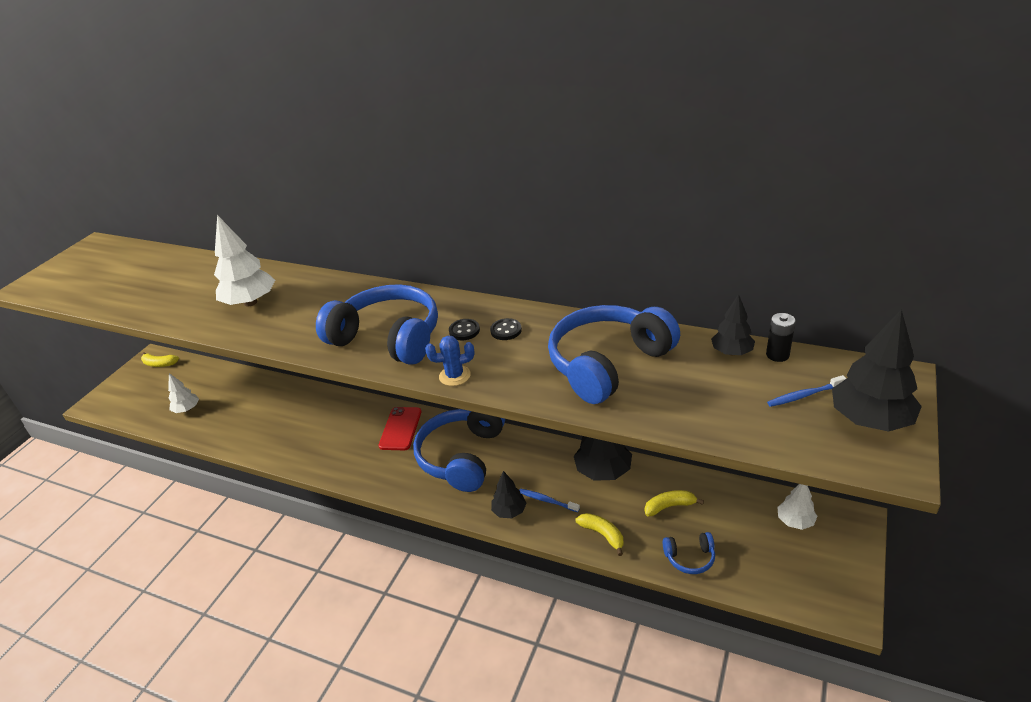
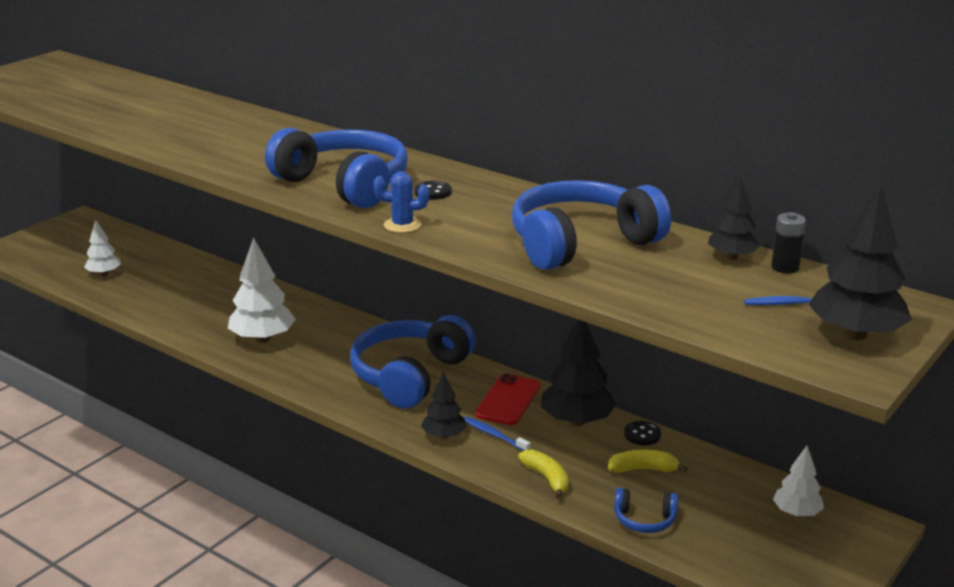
camera: 10 degrees right, 10 degrees down
yellow banana [141,352,179,367] -> none
white tree [214,215,275,306] -> white tree moved to [228,237,296,343]
red phone [379,407,421,450] -> red phone moved to [475,374,540,425]
black button [490,318,522,340] -> black button moved to [624,421,661,445]

